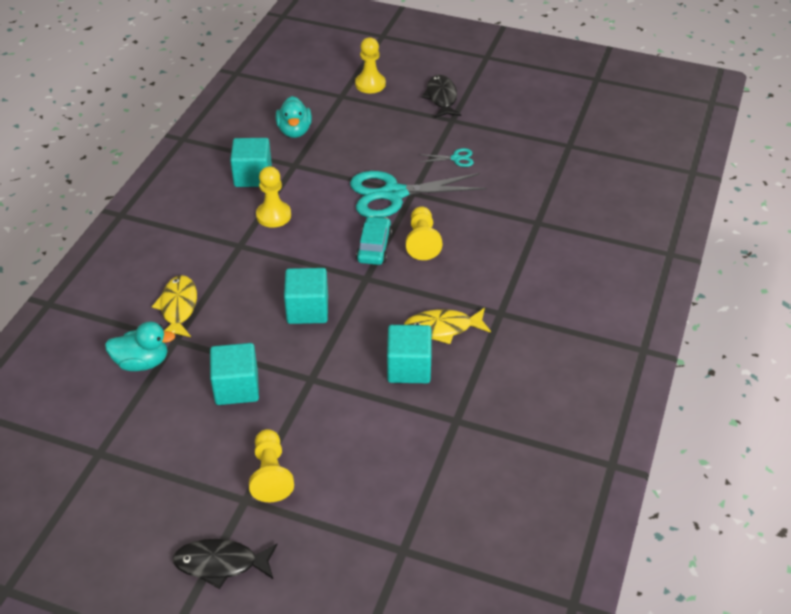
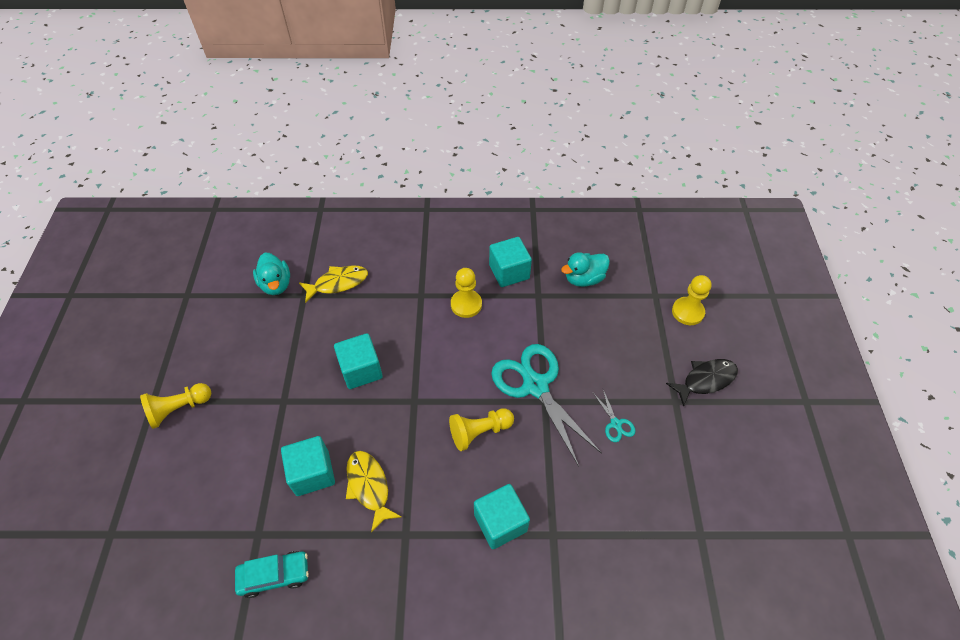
camera: 70 degrees right, 10 degrees up
black fish [173,539,278,589] -> none
turquoise cube [210,343,259,405] -> turquoise cube moved to [474,484,530,549]
turquoise car [356,216,392,265] -> turquoise car moved to [235,551,309,598]

